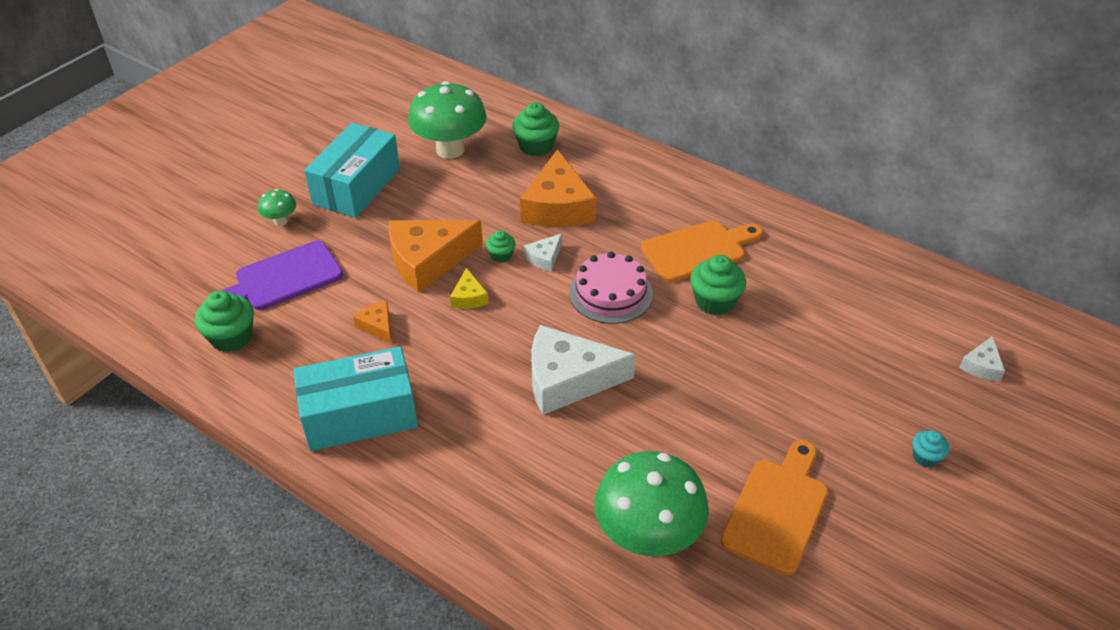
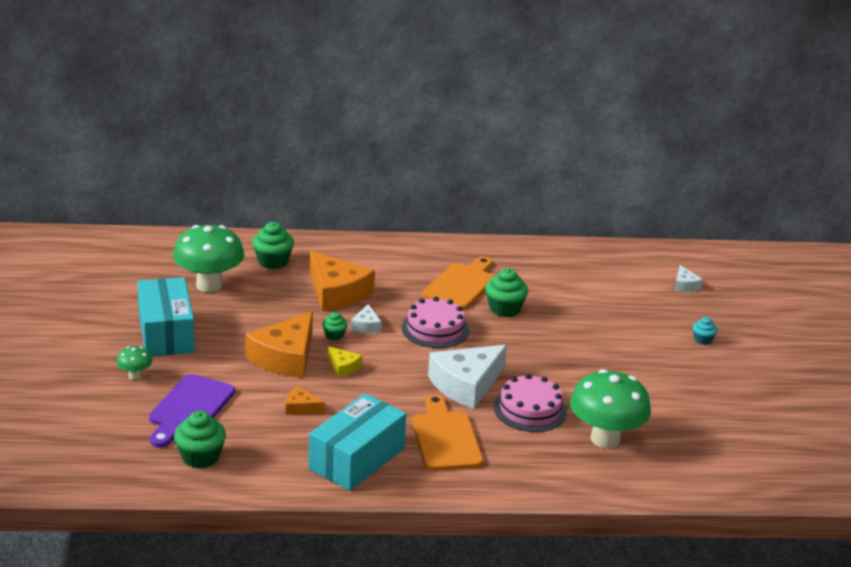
camera: 40 degrees left, 15 degrees down
orange cutting board [720,440,828,576] -> orange cutting board moved to [412,394,483,471]
none -> pink cake [494,374,567,432]

